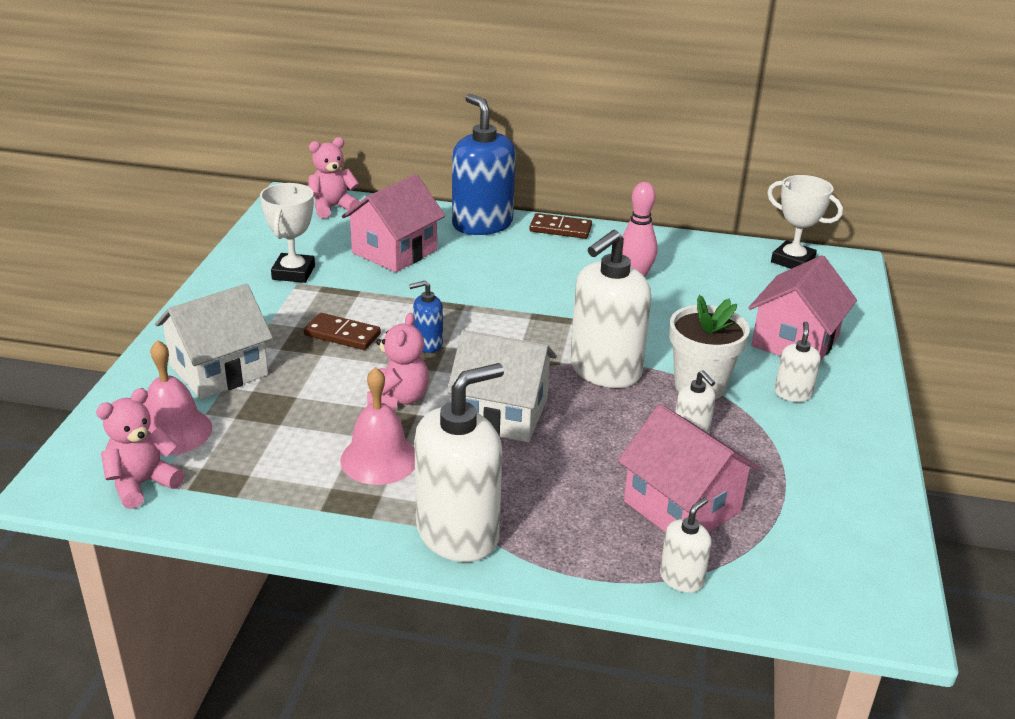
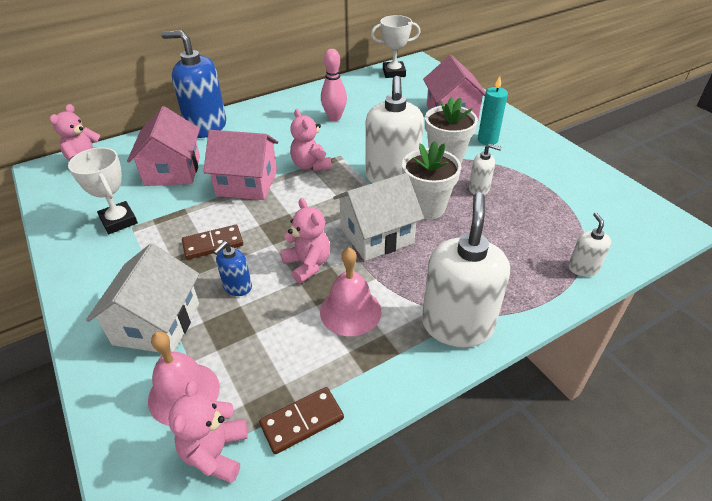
camera: 40 degrees left, 10 degrees up
blue soap dispenser [409,281,443,353] -> blue soap dispenser moved to [213,241,252,296]
brown domino [529,213,592,239] -> brown domino moved to [259,387,344,454]
pink house [617,404,761,533] -> pink house moved to [203,130,278,200]
white soap dispenser [774,322,821,402] -> turquoise candle [478,76,508,145]
none -> pink teddy bear [290,109,332,171]
none -> white flower pot [402,141,461,220]

